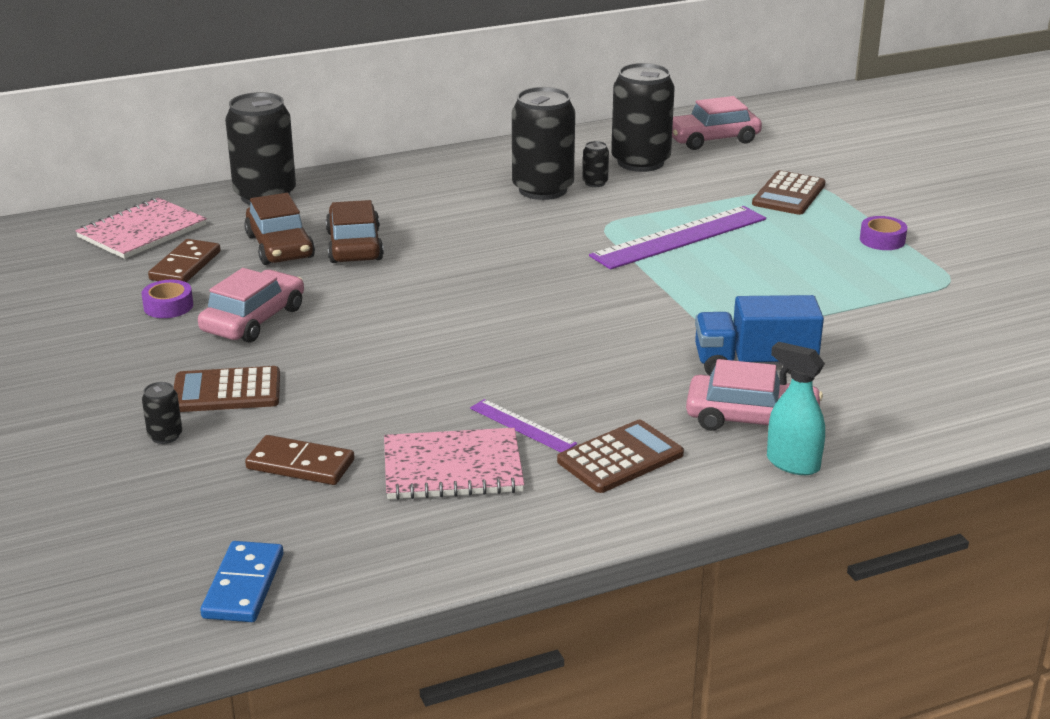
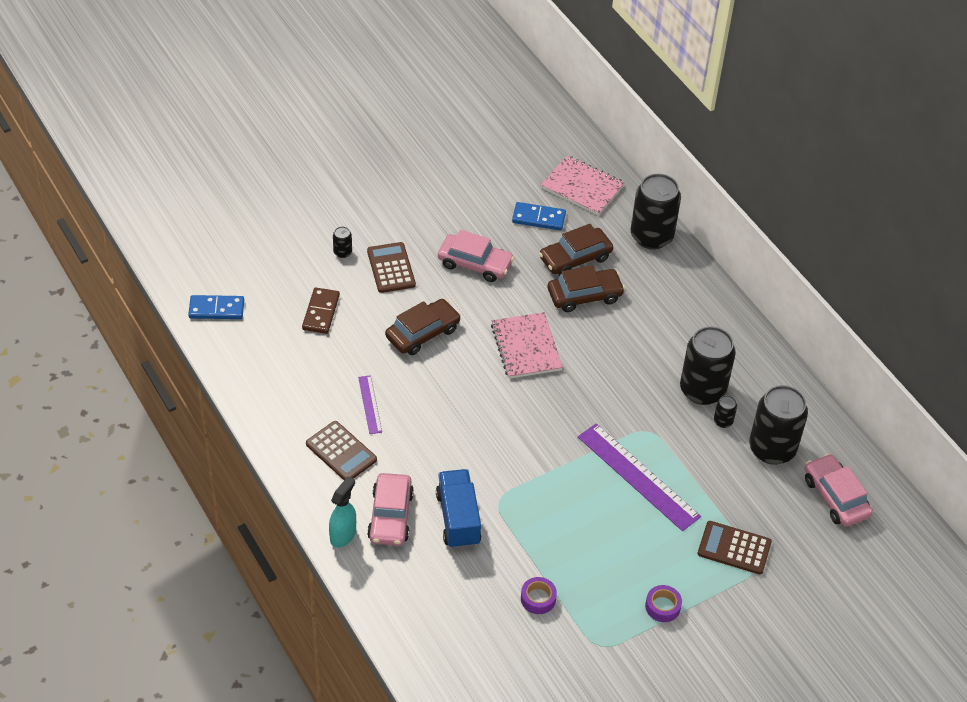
camera: 80 degrees right, 20 degrees up
purple tape [142,280,193,318] -> purple tape moved to [521,577,557,614]
brown domino [148,239,221,282] -> blue domino [512,202,566,230]
pink notebook [384,428,525,500] -> pink notebook moved to [491,312,563,379]
purple ruler [470,399,577,452] -> purple ruler turned 45 degrees counterclockwise [358,375,382,434]
none -> brown car [385,299,461,355]

